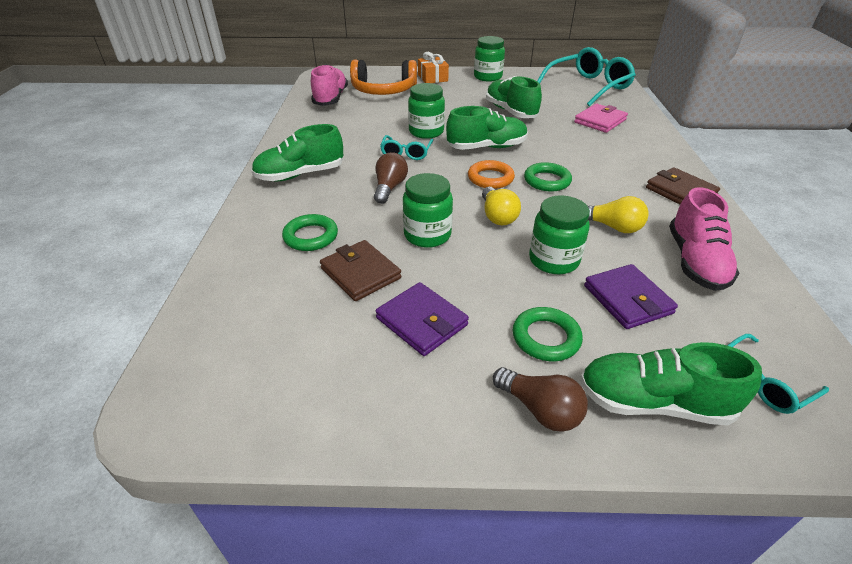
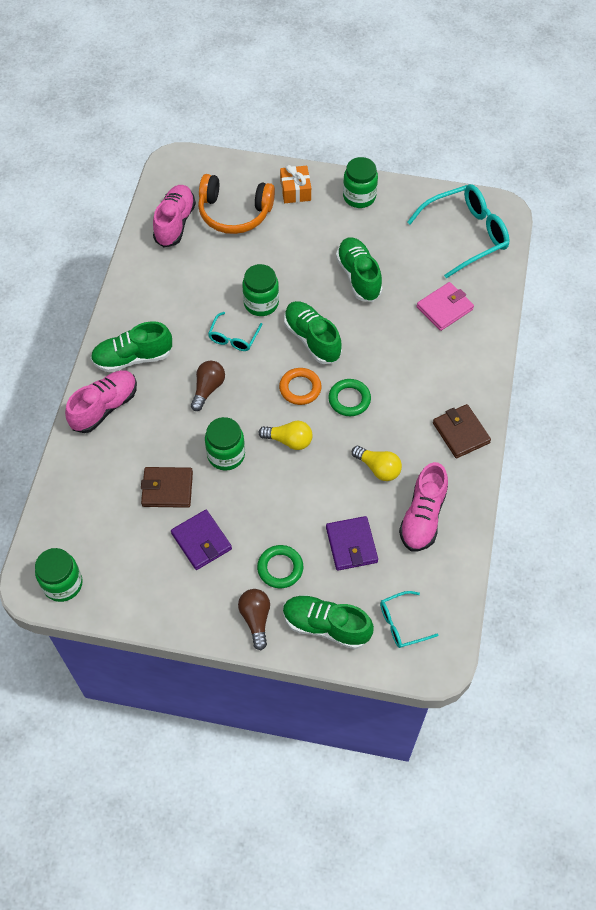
camera: 10 degrees right, 20 degrees up
green ring [282,214,338,251] -> none
brown wallet [320,240,401,301] -> brown wallet turned 60 degrees counterclockwise [141,467,193,508]
green shoe [446,106,528,150] -> green shoe turned 120 degrees counterclockwise [284,301,342,364]
yellow light bulb [482,187,521,225] -> yellow light bulb turned 75 degrees counterclockwise [258,421,313,450]
brown light bulb [493,367,588,432] -> brown light bulb turned 150 degrees counterclockwise [238,589,270,650]
green jar [529,196,590,274] -> green jar moved to [35,548,83,602]
none -> pink shoe [65,370,137,433]

